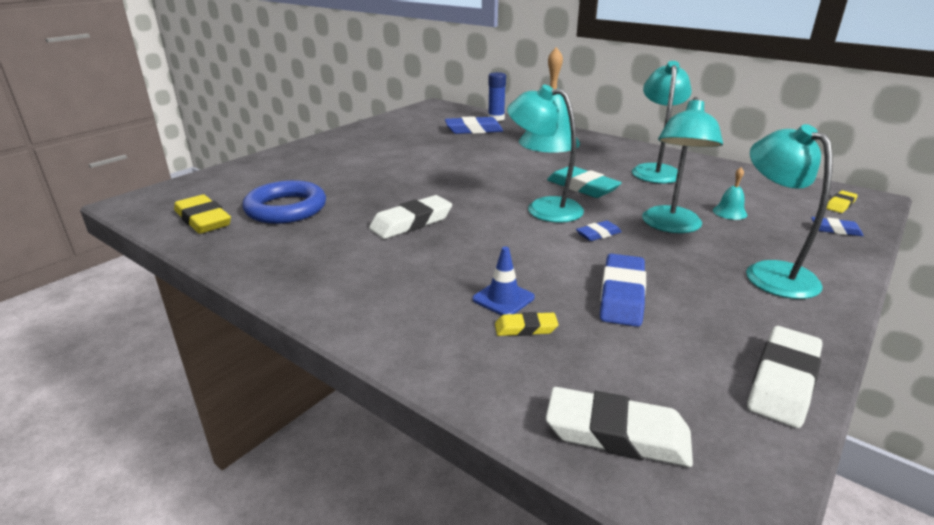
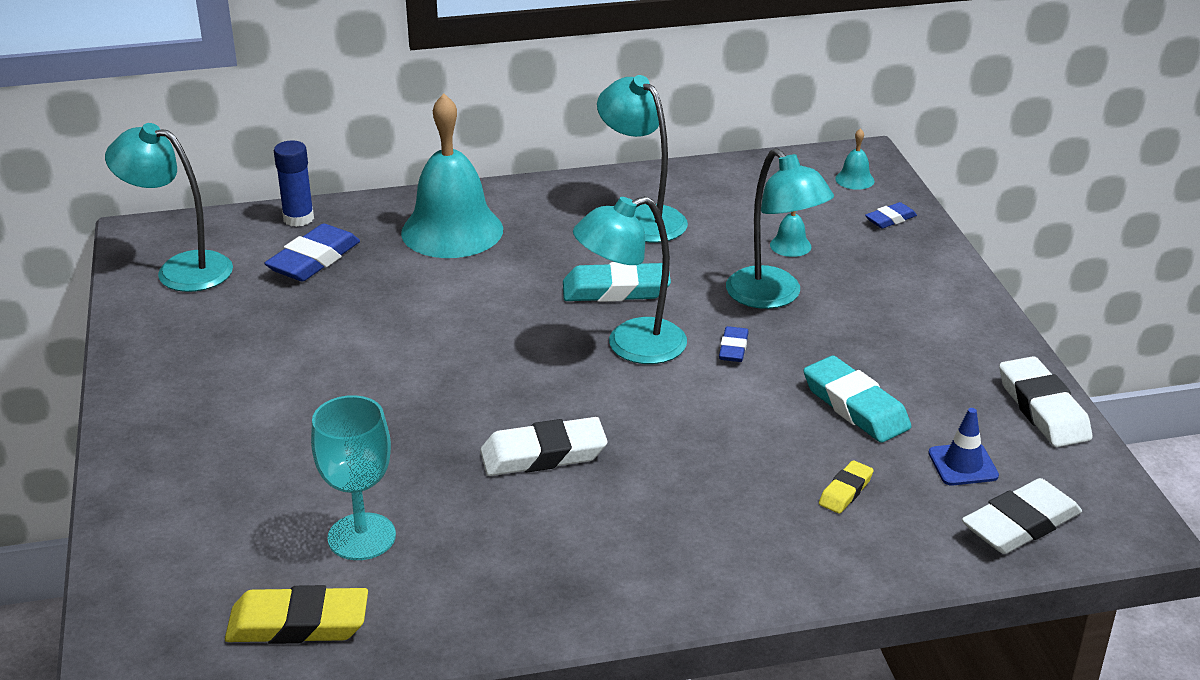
camera: 50 degrees left, 5 degrees up
blue ring [243,180,326,224] -> turquoise goblet [311,395,396,560]
white eraser [369,195,452,239] -> white eraser turned 75 degrees clockwise [480,417,608,476]
blue traffic cone [472,247,535,316] -> blue traffic cone moved to [928,408,999,485]
blue eraser [600,254,646,327] -> turquoise eraser [803,356,911,443]
turquoise lamp [746,124,833,299] -> turquoise lamp moved to [105,123,233,292]
yellow eraser [826,190,858,213] -> turquoise bell [835,128,874,190]

